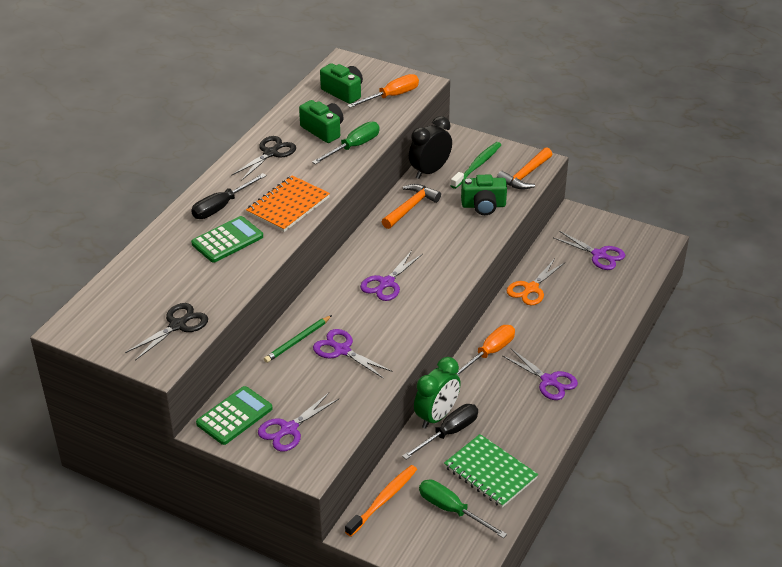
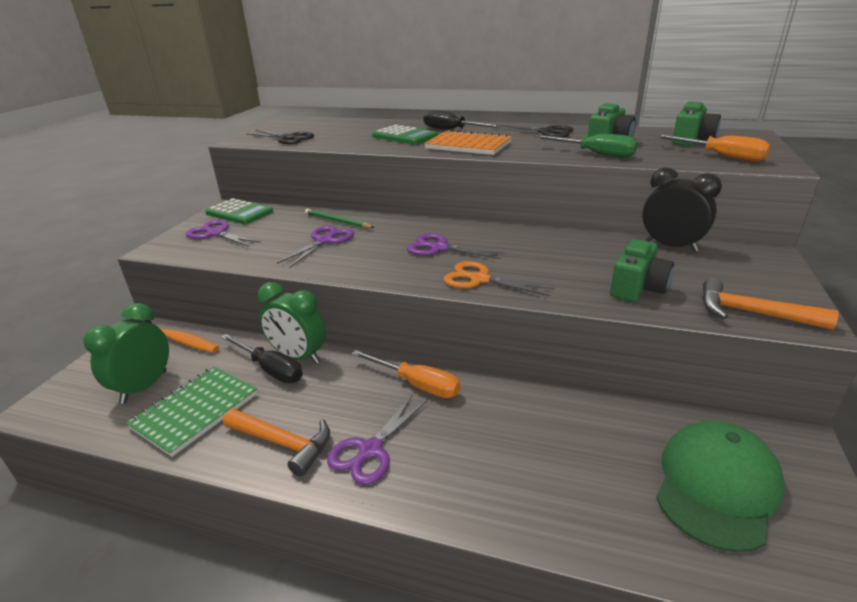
camera: 80 degrees right, 10 degrees down
orange hammer [382,184,441,229] -> orange hammer moved to [223,409,330,477]
green screwdriver [419,480,507,538] -> green clock [83,303,169,404]
green toothbrush [450,142,501,189] -> none
green camera [461,175,507,215] -> green camera turned 135 degrees counterclockwise [610,239,674,302]
orange scissors [506,259,564,305] -> orange scissors moved to [444,261,555,296]
purple scissors [554,231,625,270] -> green cap [656,420,785,552]

